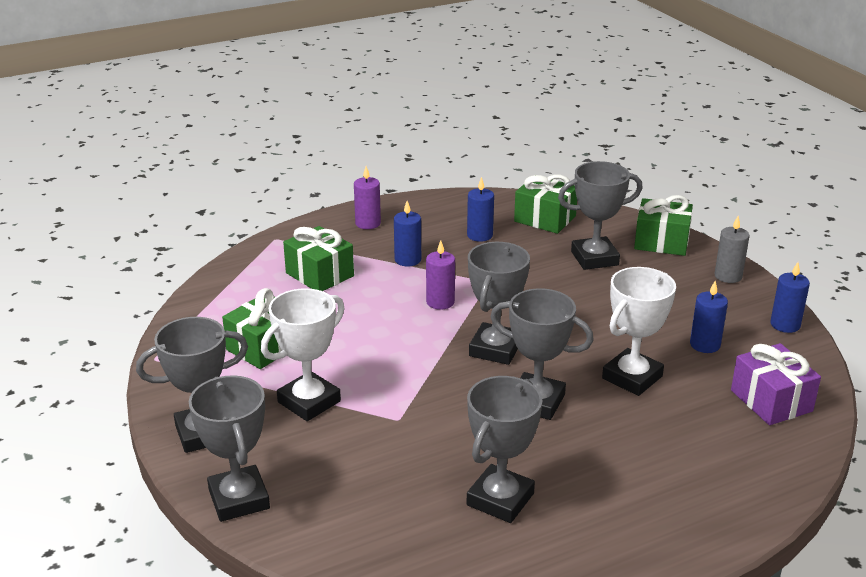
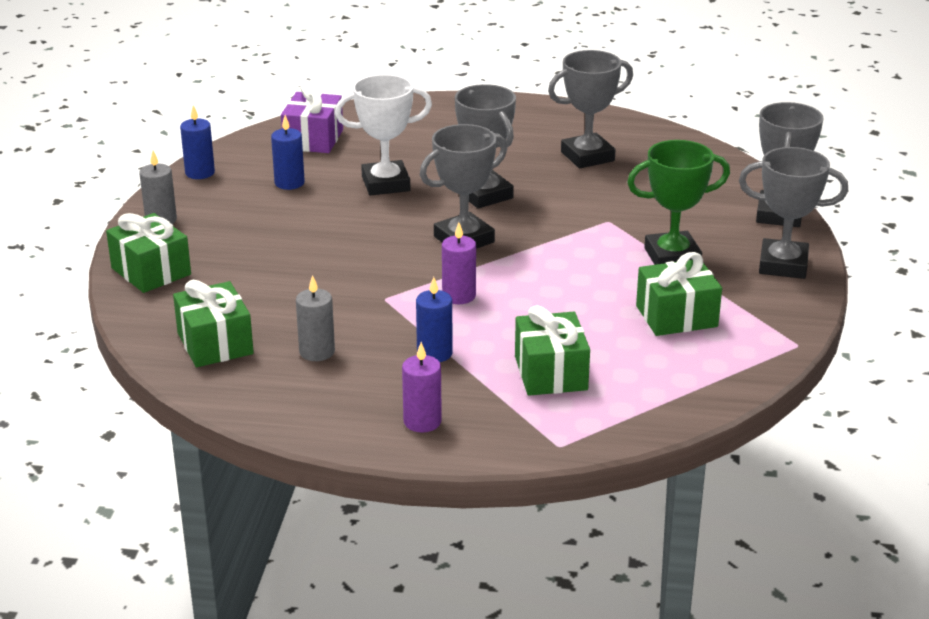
camera: 145 degrees left, 0 degrees up
white trophy [261,288,345,421] -> green trophy [627,140,730,265]
blue candle [467,177,494,242] -> grey candle [296,275,335,361]
grey trophy [558,161,643,270] -> none

